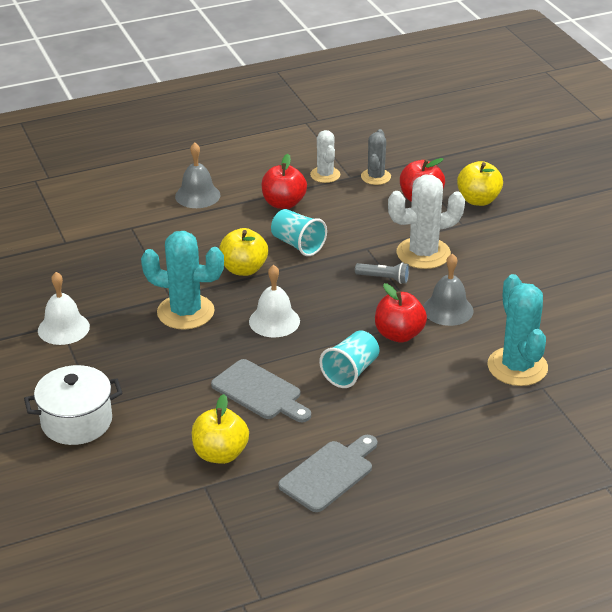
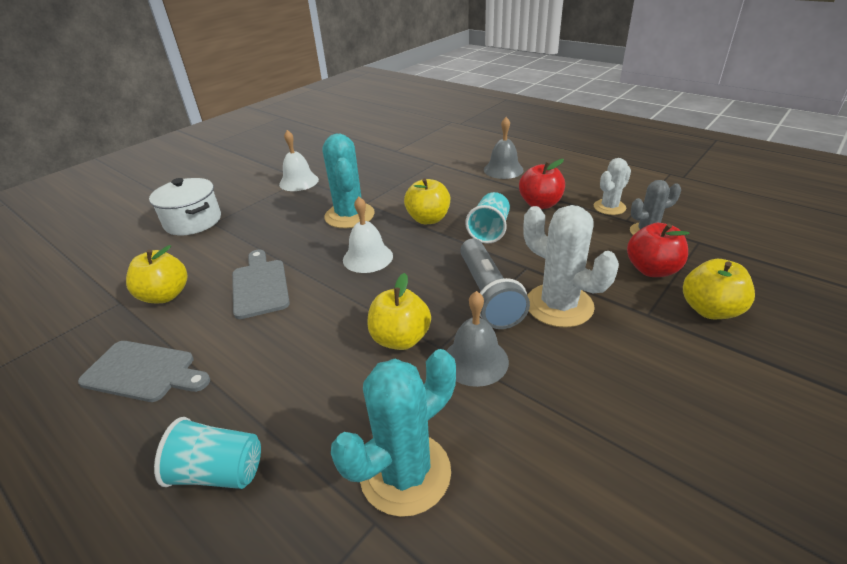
camera: 65 degrees right, 0 degrees up
grey cutting board [211,359,311,422] -> grey cutting board turned 150 degrees clockwise [232,250,290,319]
turquoise cup [319,330,379,388] -> turquoise cup moved to [154,417,261,489]
grey flashlight [355,262,409,284] -> grey flashlight [460,239,530,329], size x1.96
red apple [375,283,427,343] -> yellow apple [367,273,431,350]

